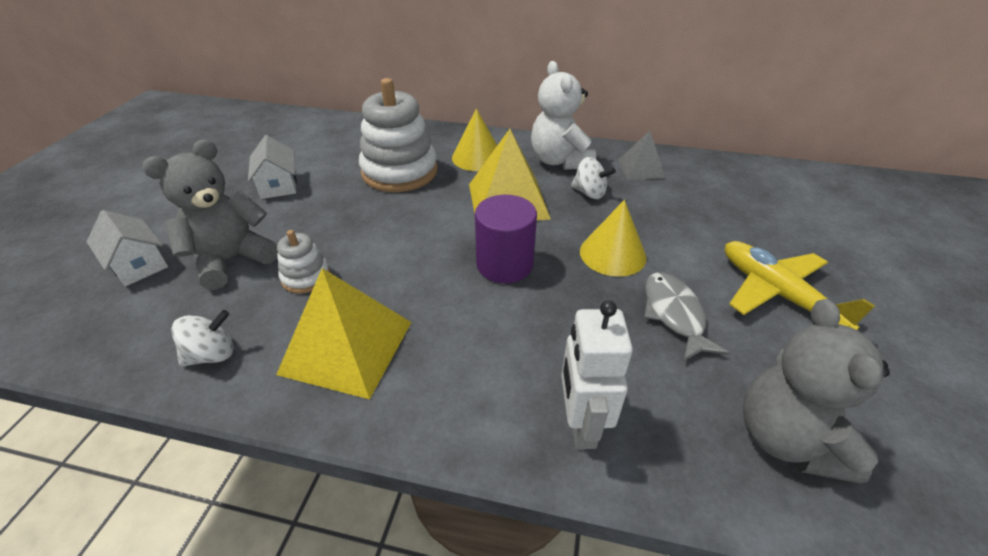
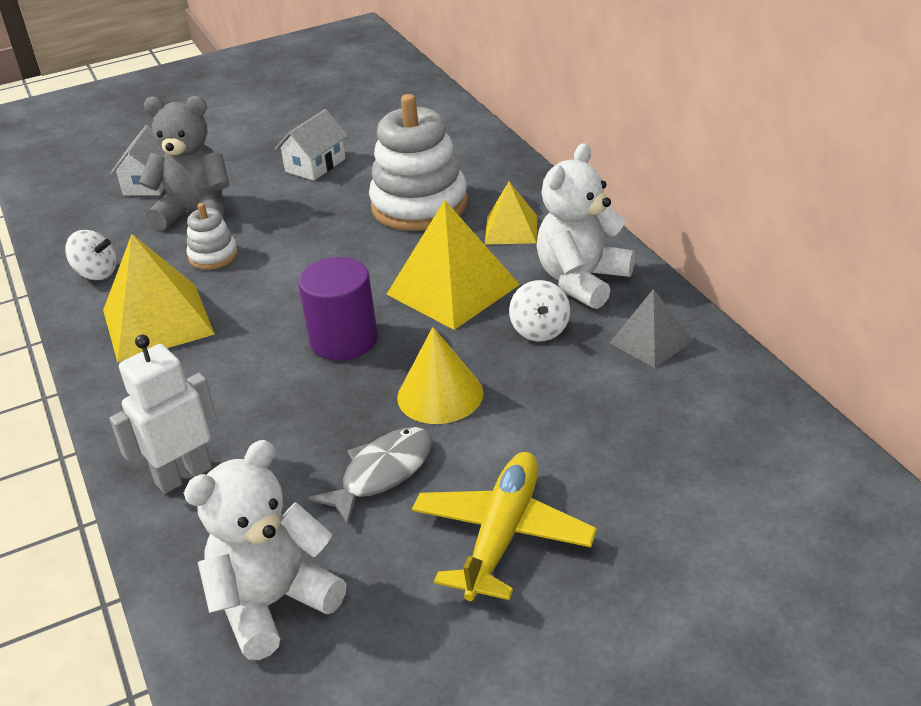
camera: 55 degrees right, 5 degrees down
yellow cone [452,109,497,171] -> yellow pyramid [485,182,537,245]
grey teddy bear [743,299,890,484] -> white teddy bear [184,440,346,660]

